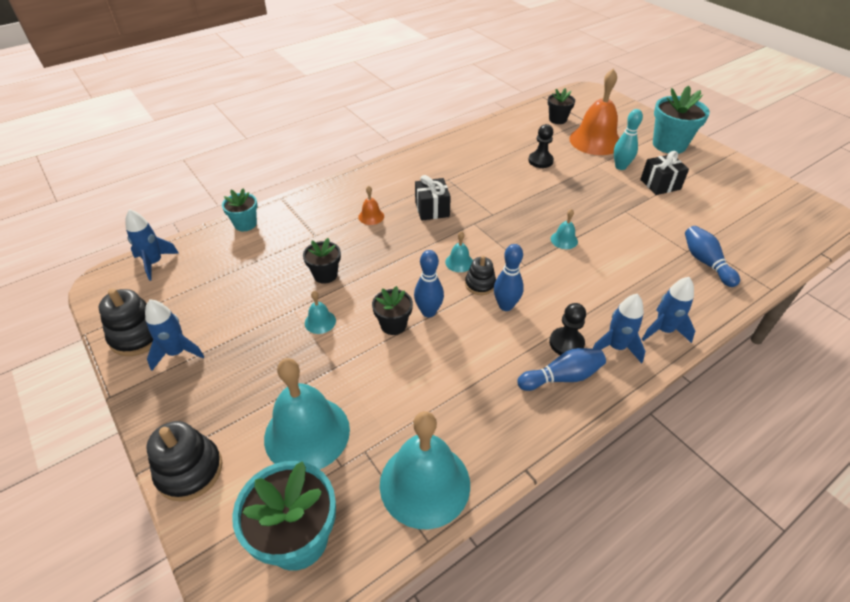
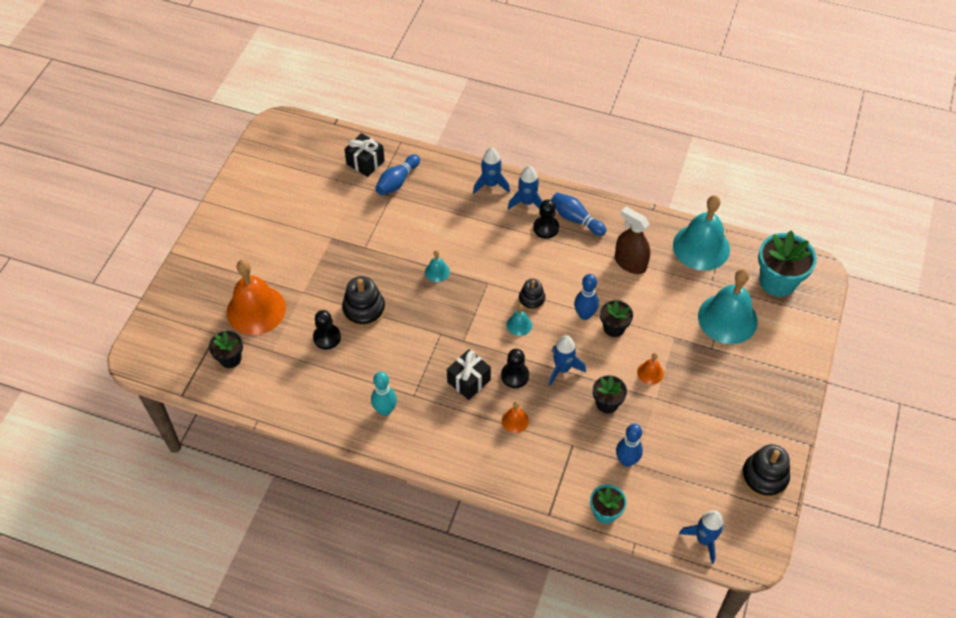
camera: 125 degrees left, 10 degrees up
blue rocket [145,299,205,371] -> blue rocket moved to [549,335,586,386]
black stacking toy [146,421,223,501] -> black stacking toy moved to [342,276,385,327]
turquoise bell [305,291,336,334] -> orange bell [637,353,664,385]
blue bowling pin [494,244,524,311] -> blue bowling pin moved to [616,424,643,467]
turquoise bowling pin [614,109,643,170] -> turquoise bowling pin moved to [371,372,397,416]
black gift [640,151,689,195] -> black gift moved to [344,133,385,177]
turquoise flower pot [653,86,710,154] -> none
none -> black pawn [501,349,529,388]
none -> brown spray bottle [615,207,650,274]

